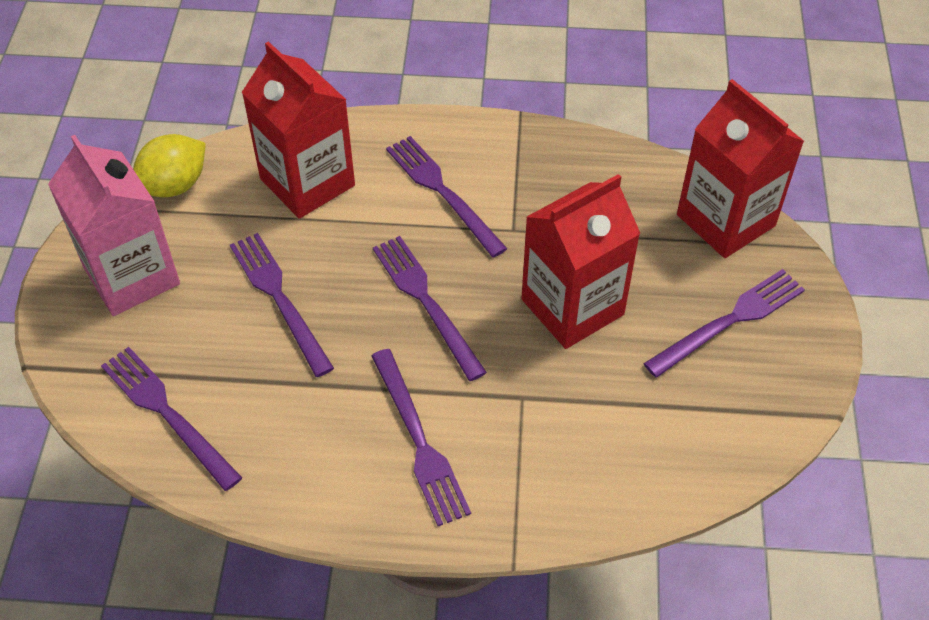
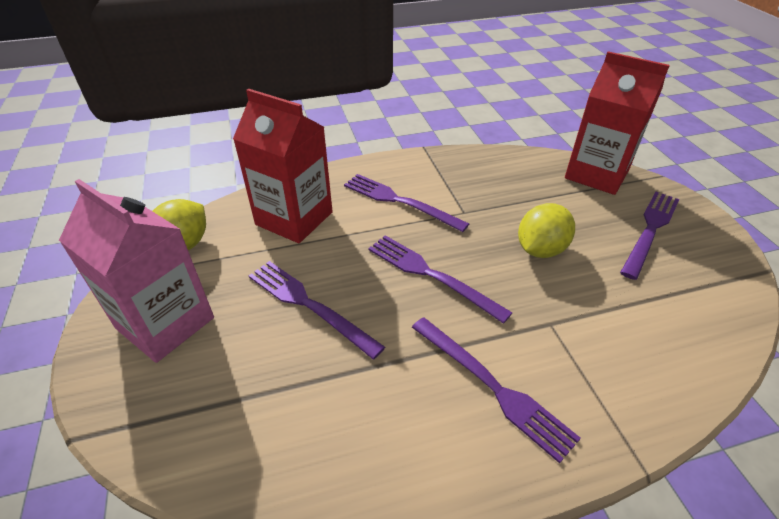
camera: 20 degrees left, 10 degrees down
purple fork [101,347,242,491] -> none
red carton [521,174,640,349] -> yellow lemon [518,203,575,258]

